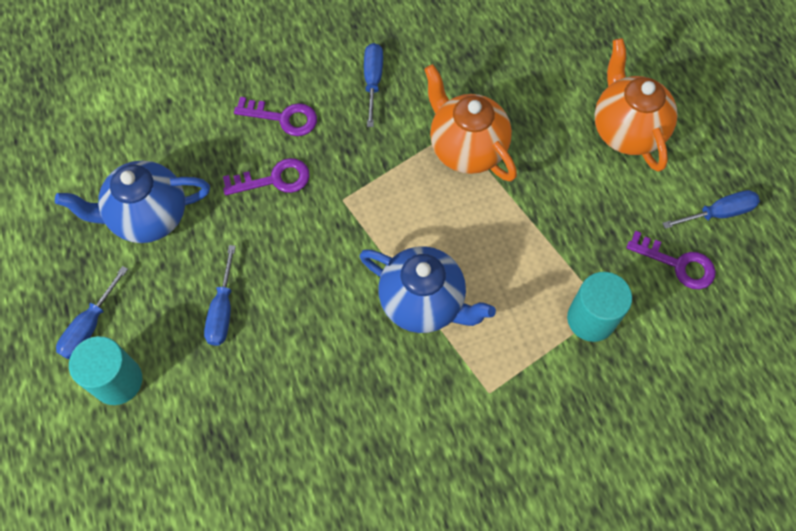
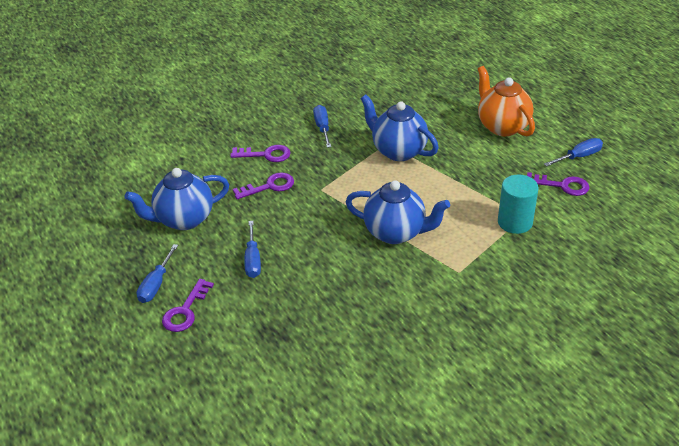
camera: 10 degrees left, 25 degrees down
turquoise cylinder [69,336,142,405] -> purple key [162,279,214,332]
orange teapot [424,64,517,181] -> blue teapot [360,95,439,161]

